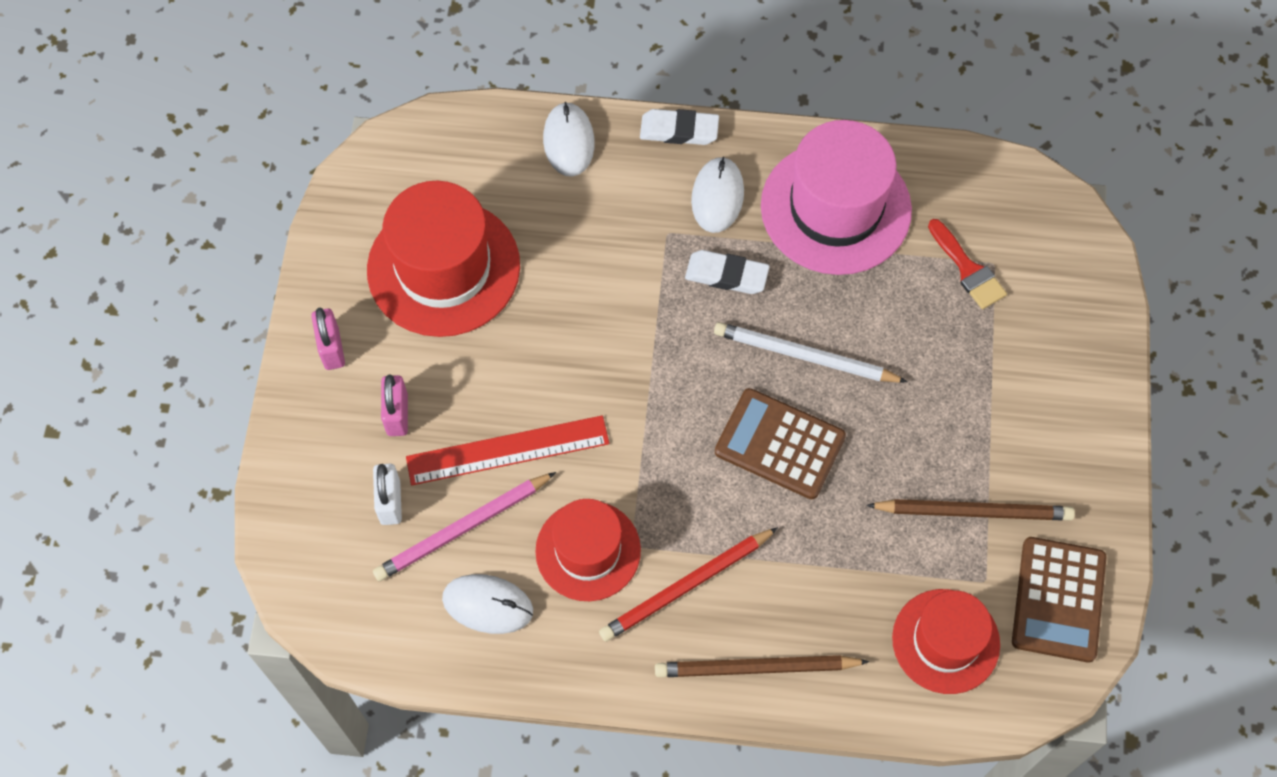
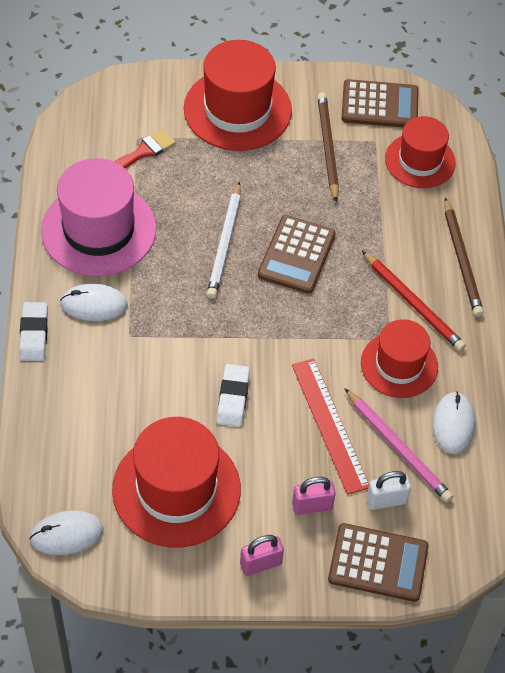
camera: 100 degrees left, 10 degrees down
white mouse [543,102,595,177] -> white mouse moved to [29,511,104,555]
white eraser [685,250,770,294] -> white eraser moved to [217,364,250,427]
none -> red hat [184,40,292,151]
none -> brown calculator [328,523,429,602]

